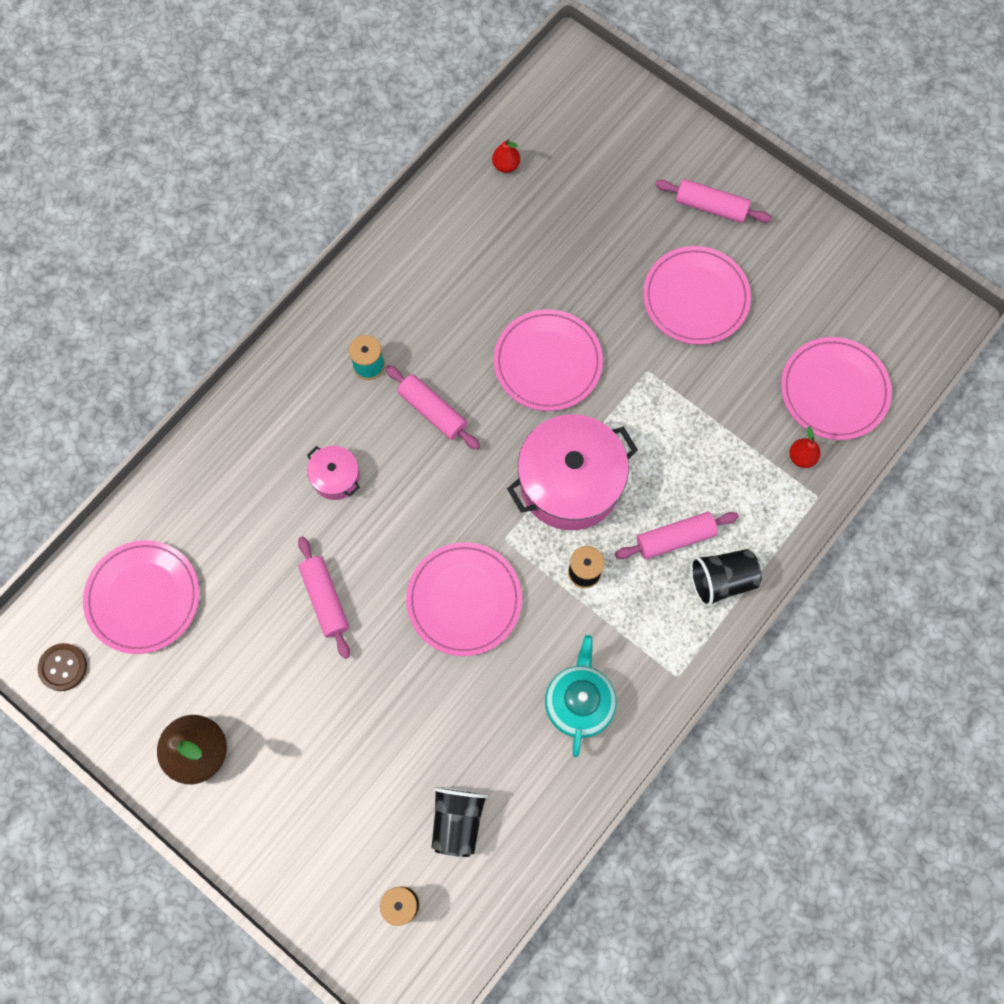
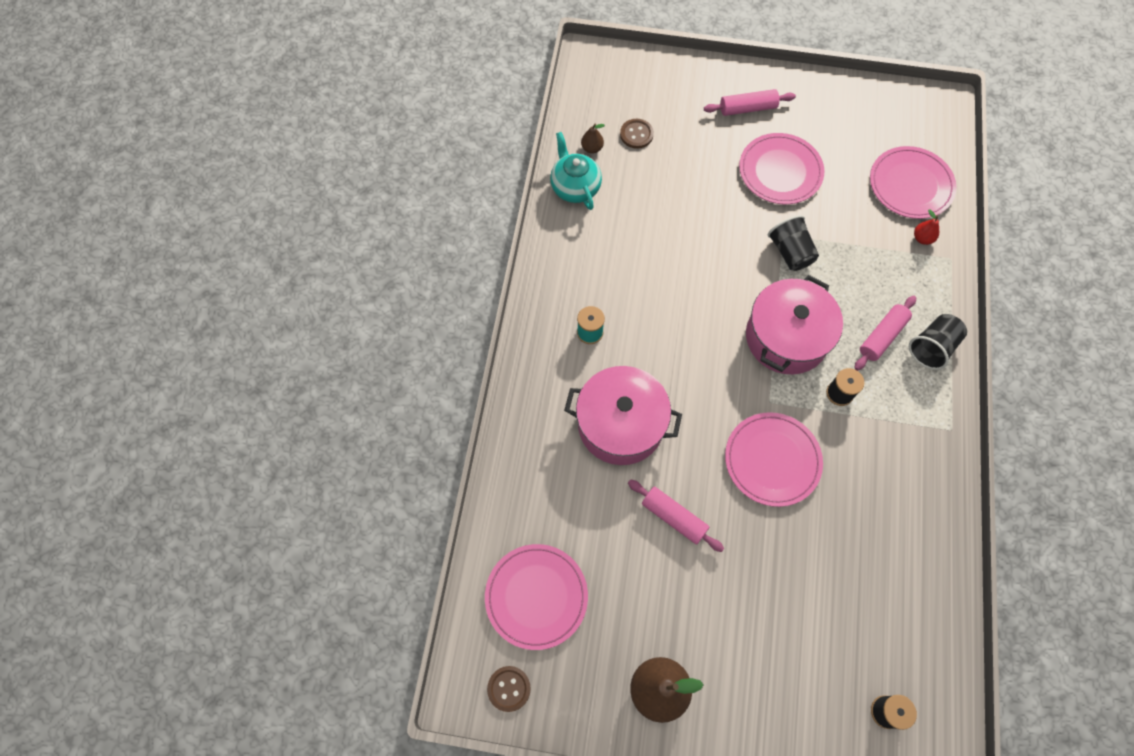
camera: 30 degrees left, 5 degrees down
pink pot [307,446,360,500] -> pink pot [564,366,682,465], size x2.11
pink rolling pin [385,365,480,450] -> none
black cup [432,787,488,857] -> black cup moved to [768,215,819,271]
red pear [492,139,520,173] -> brown pear [581,124,605,153]
pink plate [494,309,603,411] -> none
turquoise teapot [545,635,617,757] -> turquoise teapot moved to [550,132,602,210]
none -> brown button [620,119,654,149]

